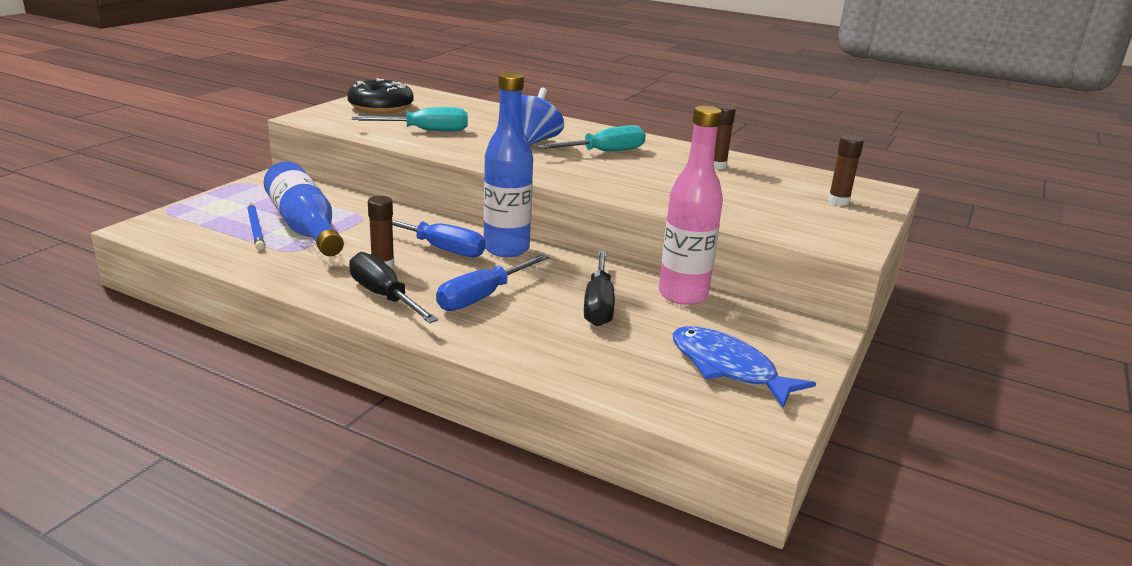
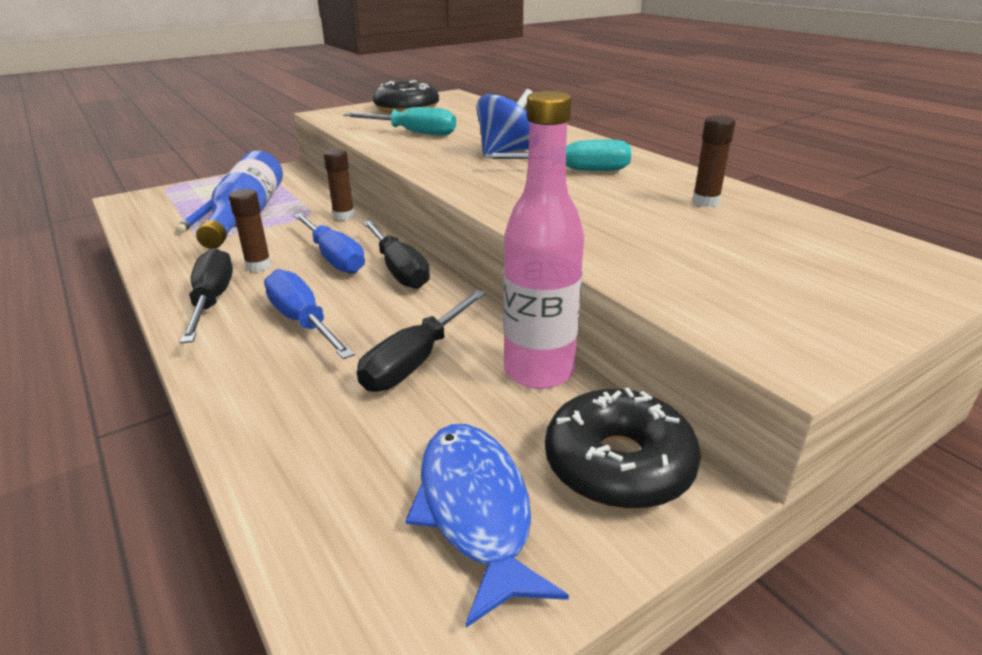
camera: 30 degrees right, 5 degrees up
blue screwdriver [436,254,549,311] -> blue screwdriver turned 75 degrees clockwise [264,269,355,359]
blue bottle [483,72,533,257] -> black screwdriver [362,220,430,289]
brown glue stick [828,135,864,206] -> brown glue stick moved to [324,149,354,220]
none -> black donut [545,387,701,509]

